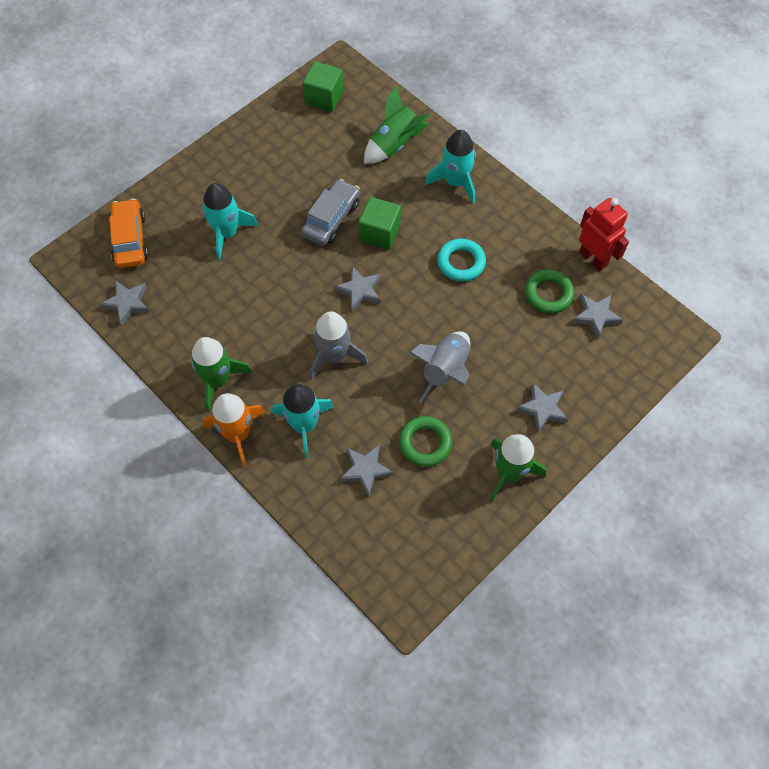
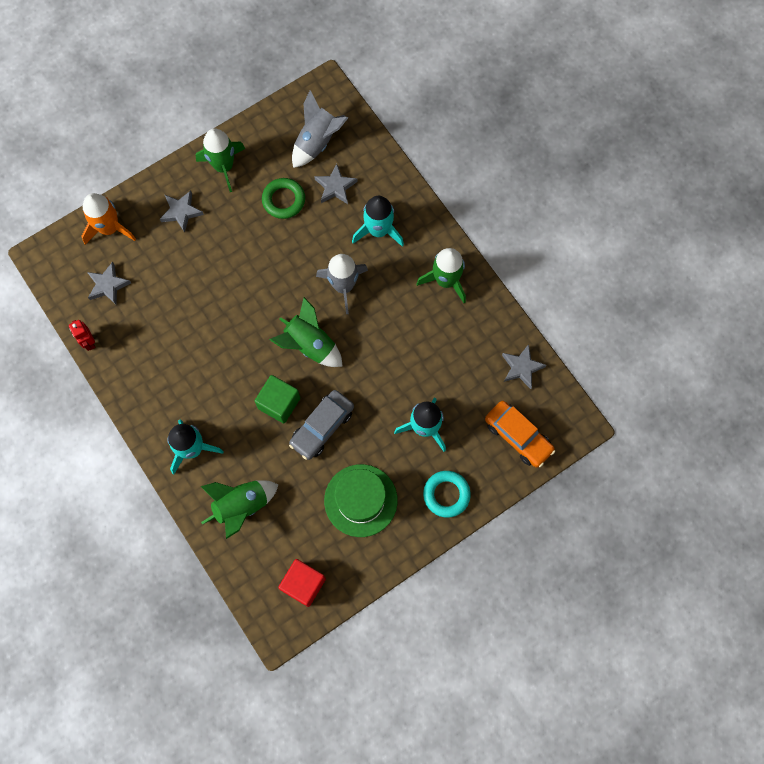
camera: 170 degrees left, 10 degrees up
orange car [109,198,148,268] -> orange car turned 45 degrees counterclockwise [485,401,555,467]
orange rocket [203,393,266,467] -> orange rocket moved to [81,193,136,245]
green cube [303,61,344,112] -> red cube [278,559,326,607]
grey star [334,266,381,311] -> green rocket [269,297,343,367]
grey rocket [409,331,470,404] -> grey rocket moved to [292,90,348,168]
turquoise ring [437,239,486,281] -> turquoise ring moved to [423,471,471,518]
green ring [525,269,574,314] -> none
red robot [579,198,629,271] -> red robot [69,320,95,351], size x0.60
none -> green hat [324,464,398,537]

